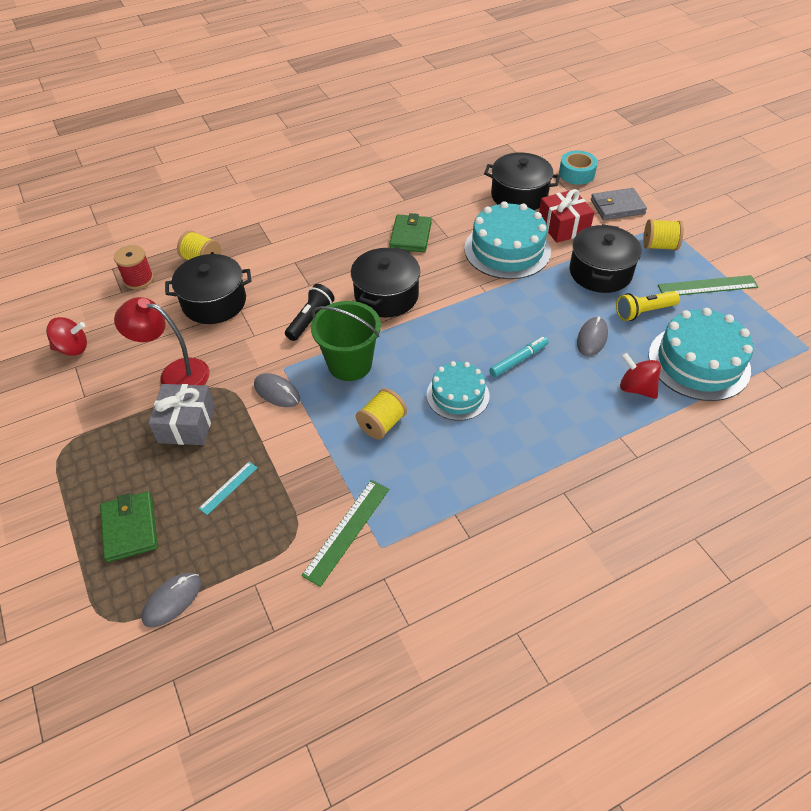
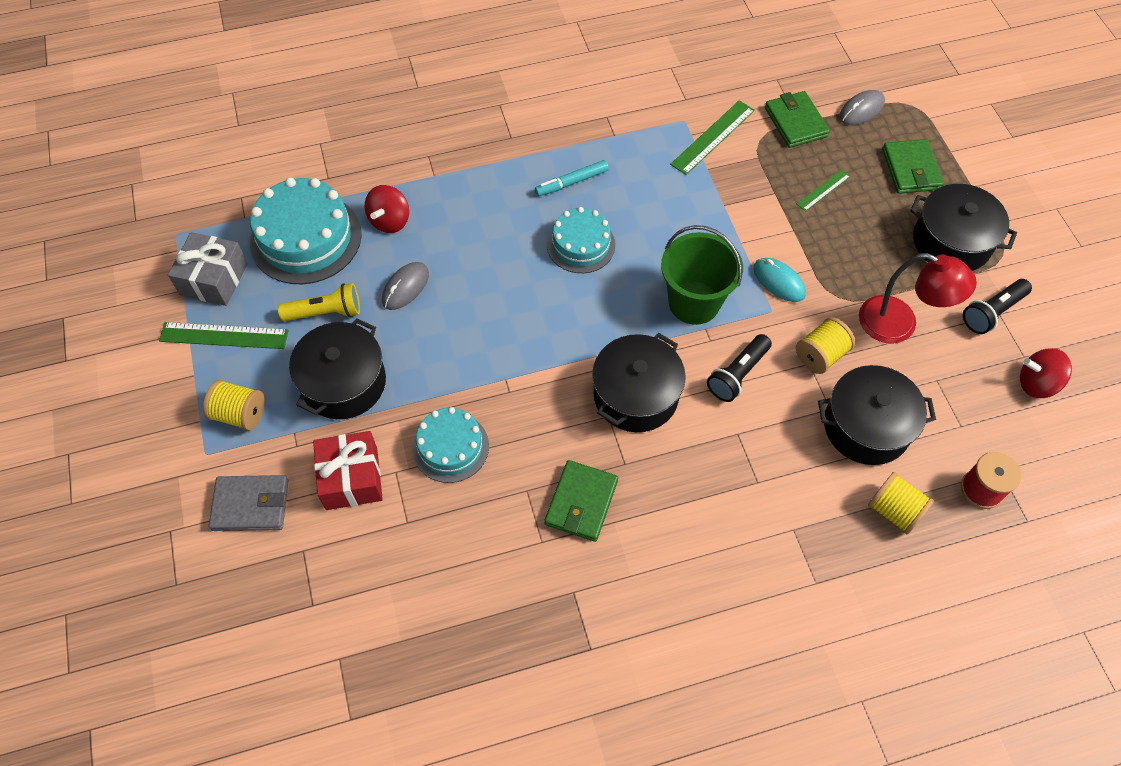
camera: 170 degrees left, 10 degrees up
grey gift [149,384,215,445] -> grey gift moved to [168,232,248,306]
turquoise ruler [199,462,258,515] -> green ruler [797,169,850,211]
grey mouse [254,373,300,407] -> turquoise mouse [753,258,806,302]
yellow spool [356,388,407,439] -> yellow spool moved to [796,317,856,374]
turquoise cake [464,201,551,279] -> turquoise cake [412,407,489,483], size x0.62
black pot [484,153,560,210] -> black pot moved to [910,184,1017,271]
turquoise marker [489,337,549,377] -> turquoise marker moved to [535,160,609,196]
turquoise tape [559,150,598,185] -> none
red spinning top [620,353,661,399] -> red spinning top turned 60 degrees clockwise [365,185,409,233]
none -> green wallet [765,91,830,148]
none -> black flashlight [963,279,1032,334]

